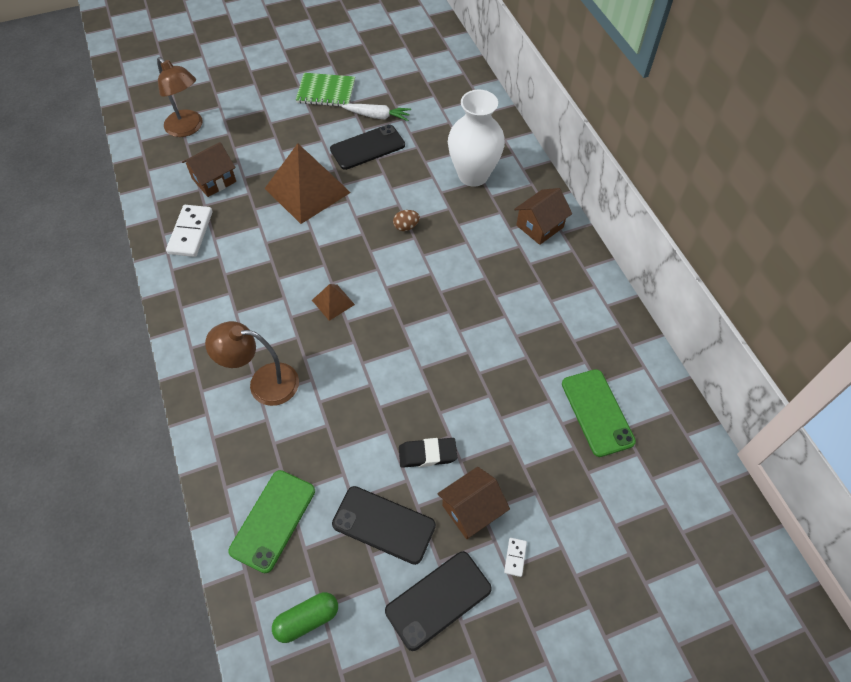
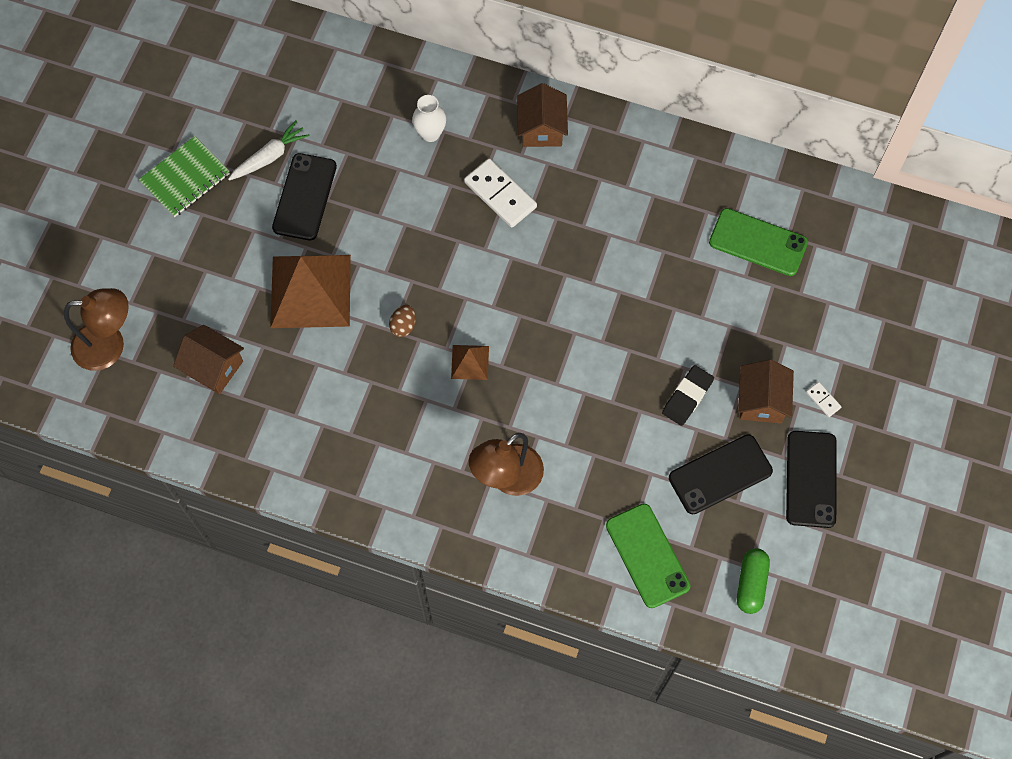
camera: 50 degrees left, 10 degrees up
white domino [166,205,213,257] -> white domino moved to [464,158,537,228]
brown house [182,142,236,197] -> brown house turned 60 degrees counterclockwise [173,325,244,394]
brown egg [393,210,420,231] -> brown egg moved to [389,305,416,337]
white vase [448,90,505,187] -> white vase [412,95,446,142], size x0.50

